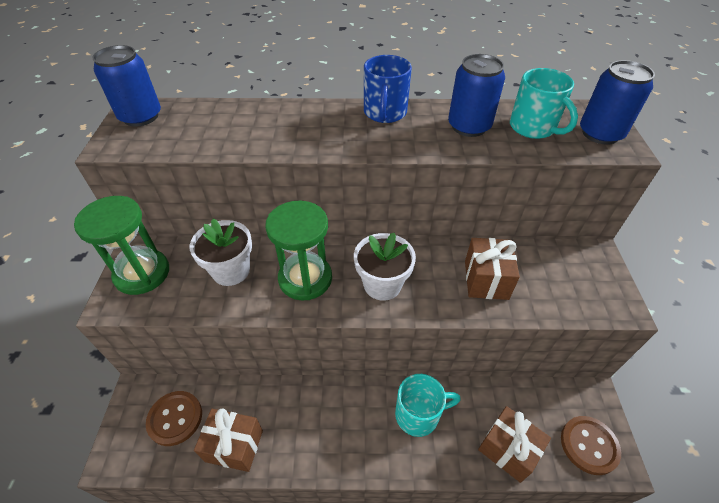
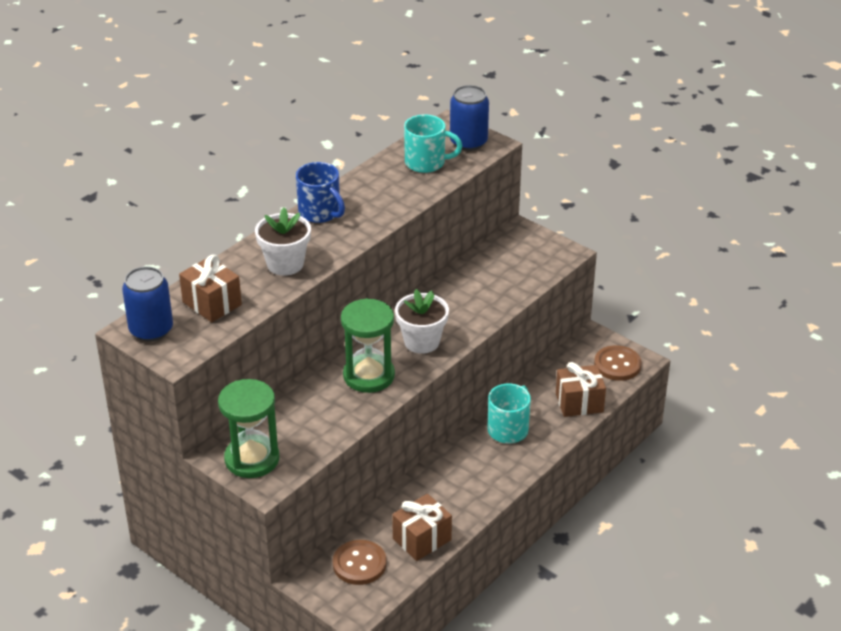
camera: 50 degrees left, 10 degrees down
white flower pot [190,218,252,286] -> white flower pot moved to [255,208,311,276]
blue can [448,54,505,137] -> none
brown gift [465,238,520,300] -> brown gift moved to [179,255,242,322]

